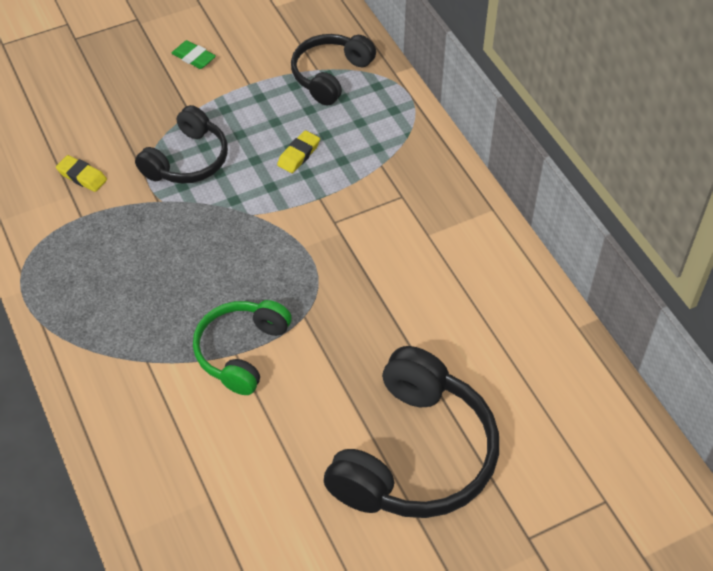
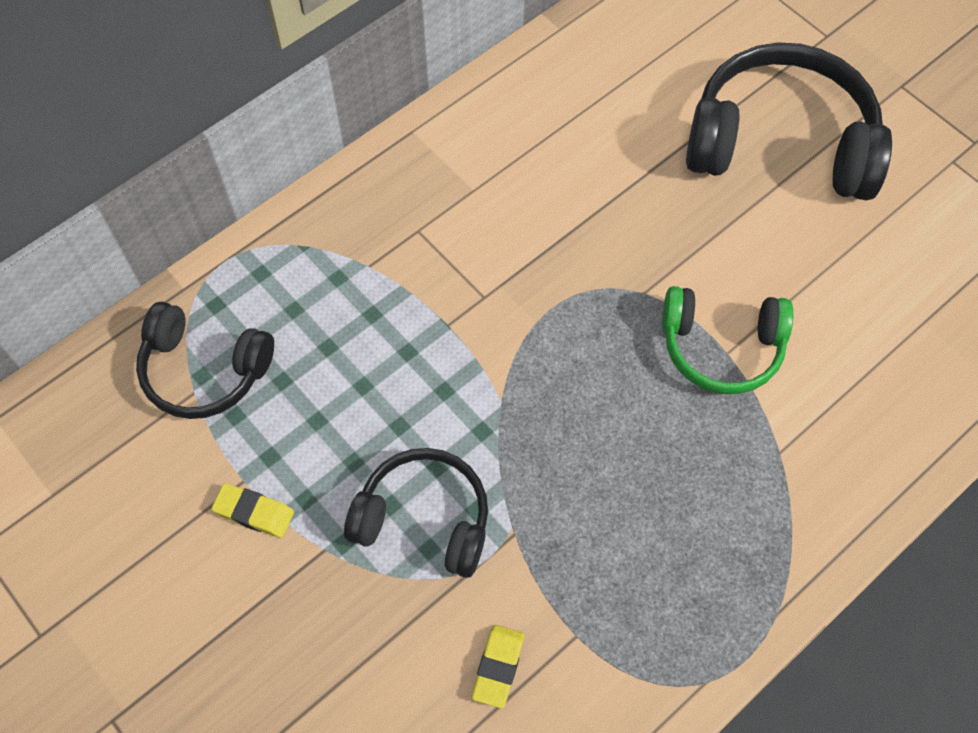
camera: 105 degrees left, 10 degrees up
green eraser [172,40,216,69] -> none
yellow eraser [277,130,320,173] -> yellow eraser moved to [212,483,294,538]

